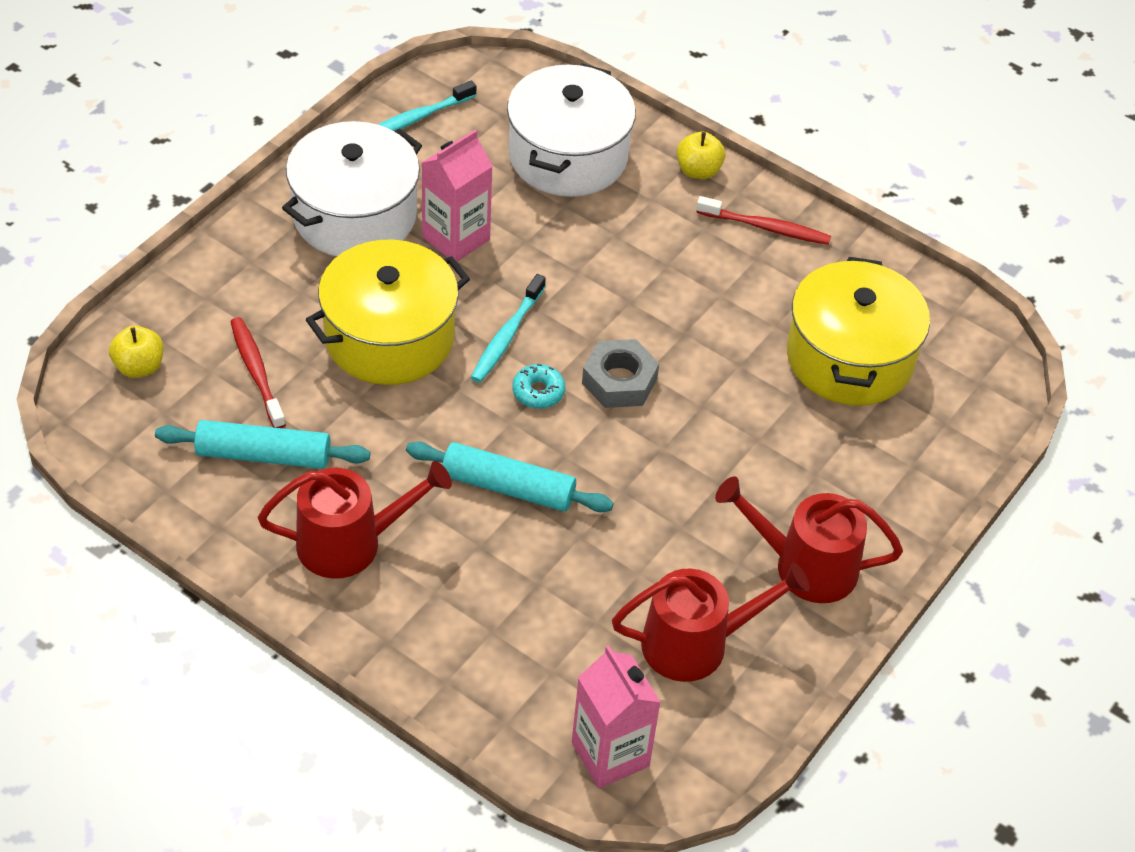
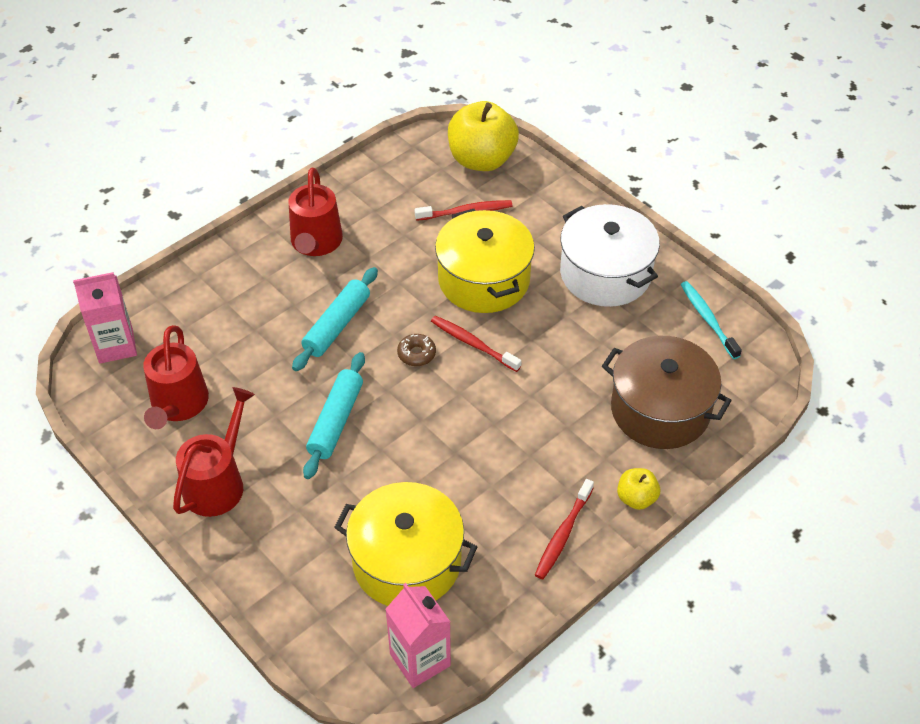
camera: 105 degrees right, 0 degrees up
yellow apple [109,326,163,378] -> yellow apple [448,101,519,171], size x2.05
turquoise rolling pin [155,420,370,469] -> turquoise rolling pin moved to [303,352,365,479]
pink carton [422,130,493,262] -> pink carton moved to [385,583,451,688]
turquoise toothbrush [471,274,546,383] -> red toothbrush [431,316,521,372]
white pot [507,63,636,197] -> brown pot [602,336,732,449]
turquoise donut [512,364,565,409] -> brown donut [397,334,436,366]
grey nut [582,339,659,408] -> none

